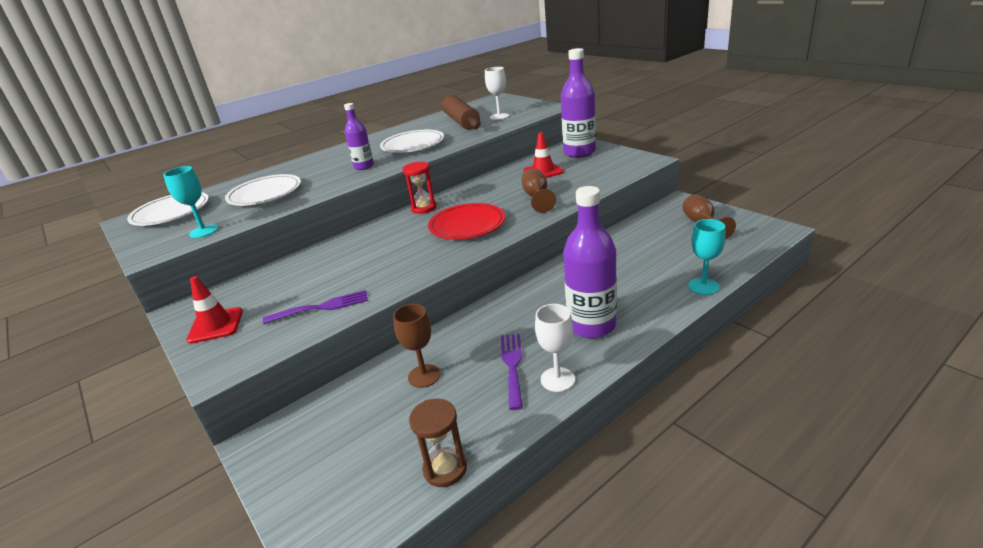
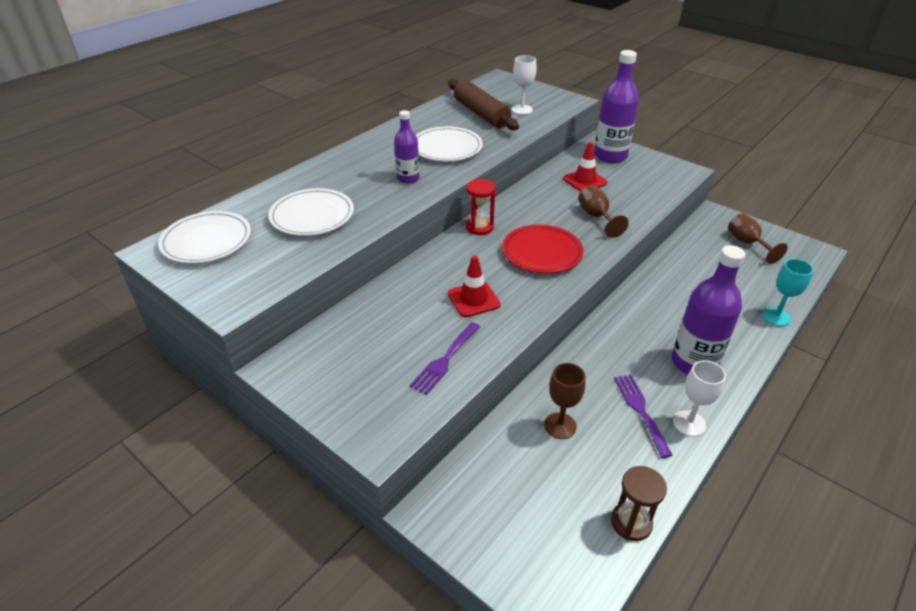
camera: 15 degrees left, 10 degrees up
turquoise goblet [163,166,218,238] -> none
red traffic cone [187,276,243,344] -> red traffic cone moved to [448,255,501,317]
purple fork [263,290,368,324] -> purple fork turned 150 degrees clockwise [410,322,480,395]

